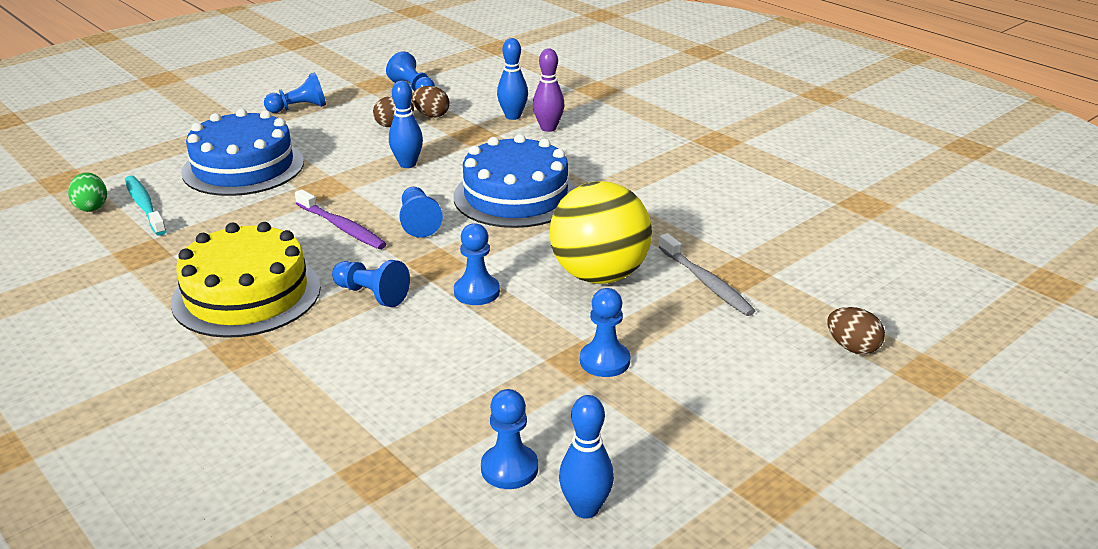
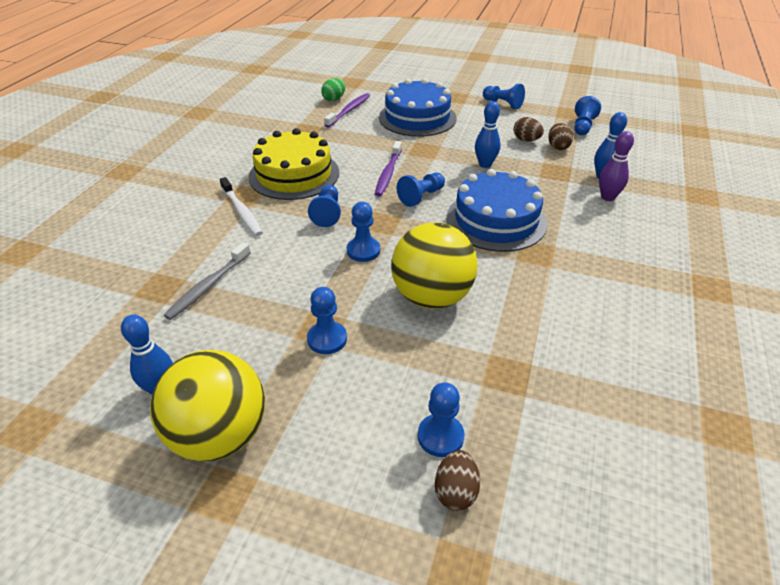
camera: 60 degrees right, 10 degrees up
turquoise toothbrush [125,176,167,236] -> purple toothbrush [324,93,370,127]
blue pawn [481,389,538,489] -> blue pawn moved to [418,382,465,457]
grey toothbrush [659,233,755,316] -> grey toothbrush moved to [164,242,251,320]
none -> yellow ball [150,350,265,462]
none -> white toothbrush [220,177,263,236]

